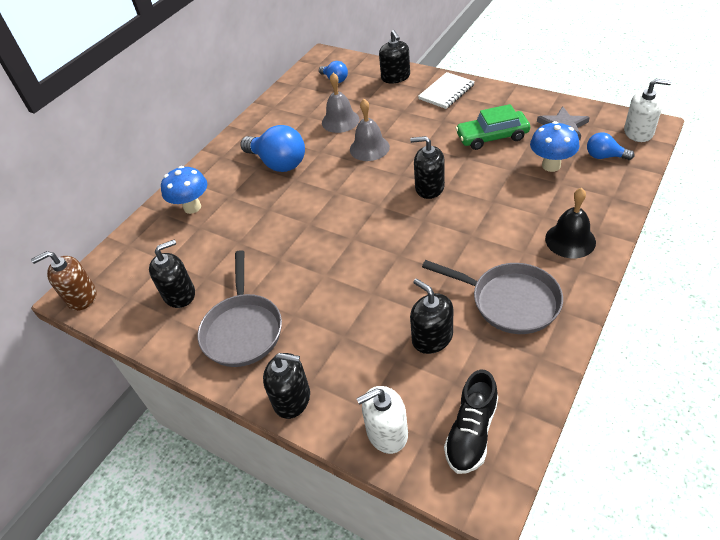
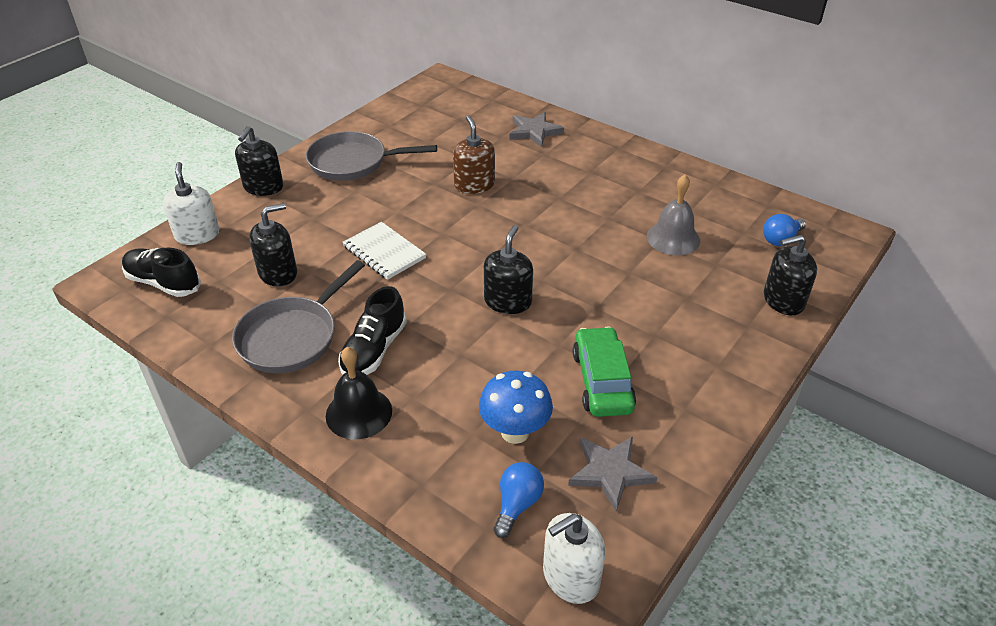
camera: 90 degrees right, 5 degrees down
brown soap dispenser [31,251,97,311] -> brown soap dispenser moved to [453,115,495,194]
black soap dispenser [149,240,195,308] -> none
blue mushroom [161,166,207,214] -> grey star [509,112,564,147]
blue light bulb [241,125,305,172] -> none
grey bell [350,99,390,161] -> none
white notebook [418,72,475,109] -> white notebook moved to [343,222,426,280]
white soap dispenser [624,79,672,142] -> white soap dispenser turned 45 degrees clockwise [543,513,605,604]
none -> black shoe [338,286,407,375]

